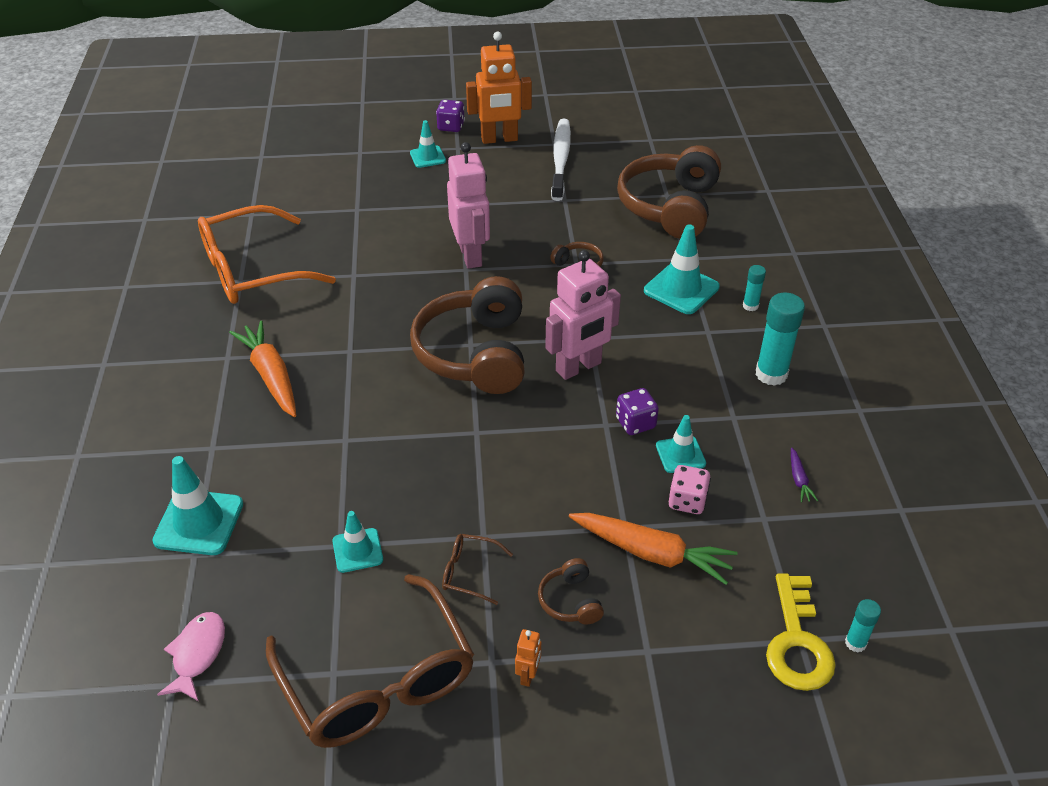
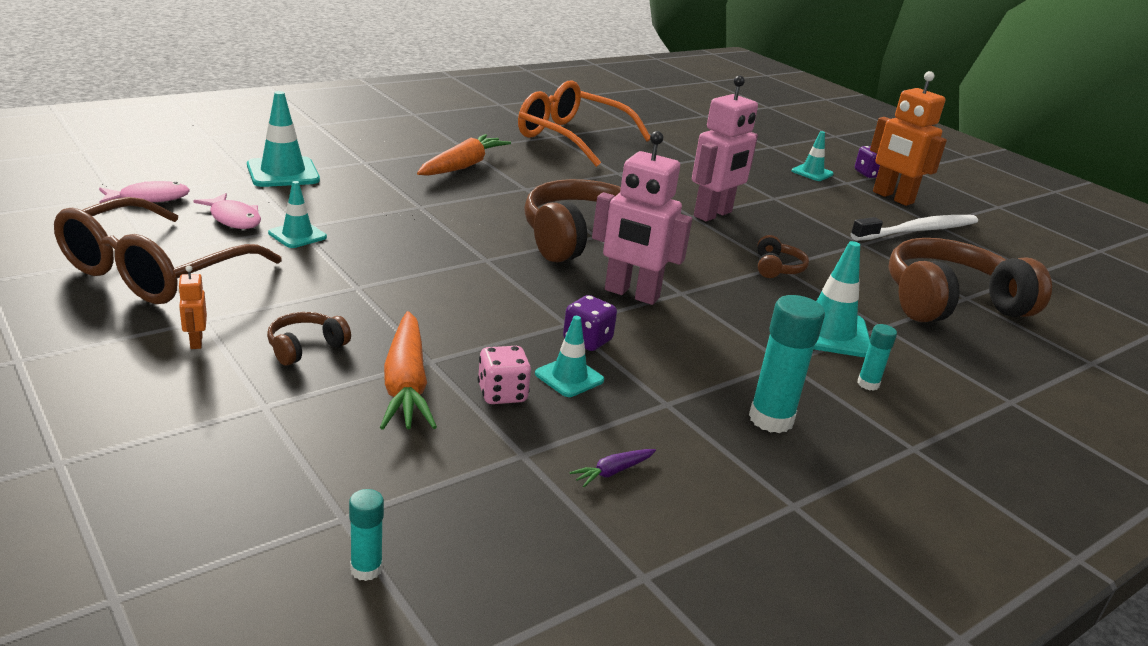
camera: 55 degrees right, 15 degrees down
brown glasses [442,534,513,605] -> none
orange robot [515,629,541,687] -> orange robot turned 90 degrees clockwise [178,265,207,349]
yellow key [766,573,836,691] -> none
none -> pink fish [194,193,261,229]

